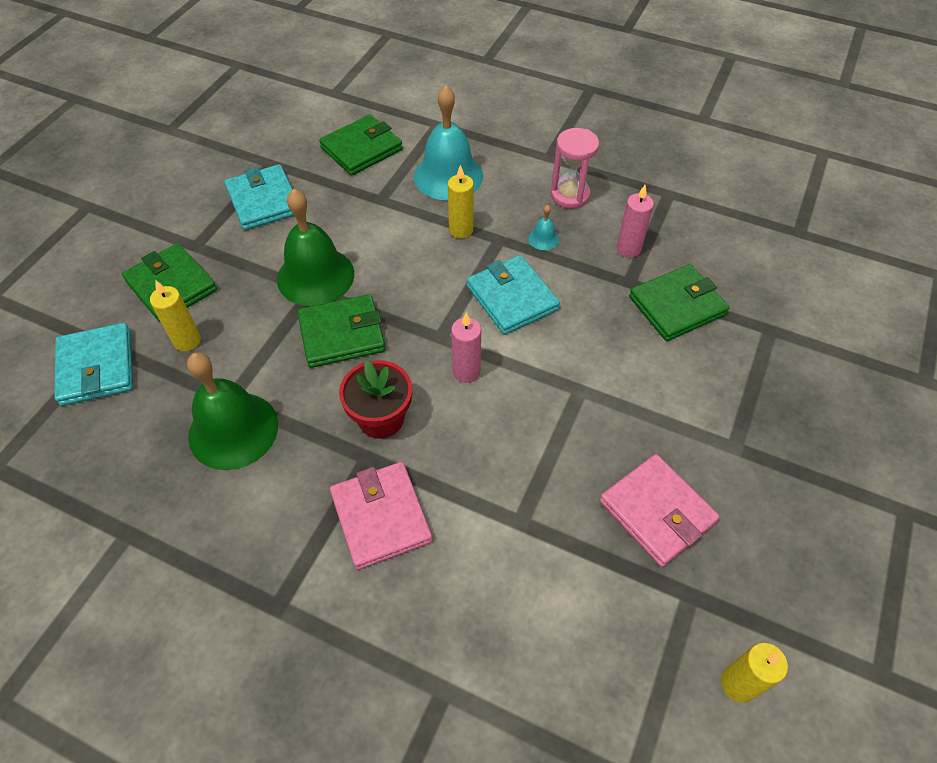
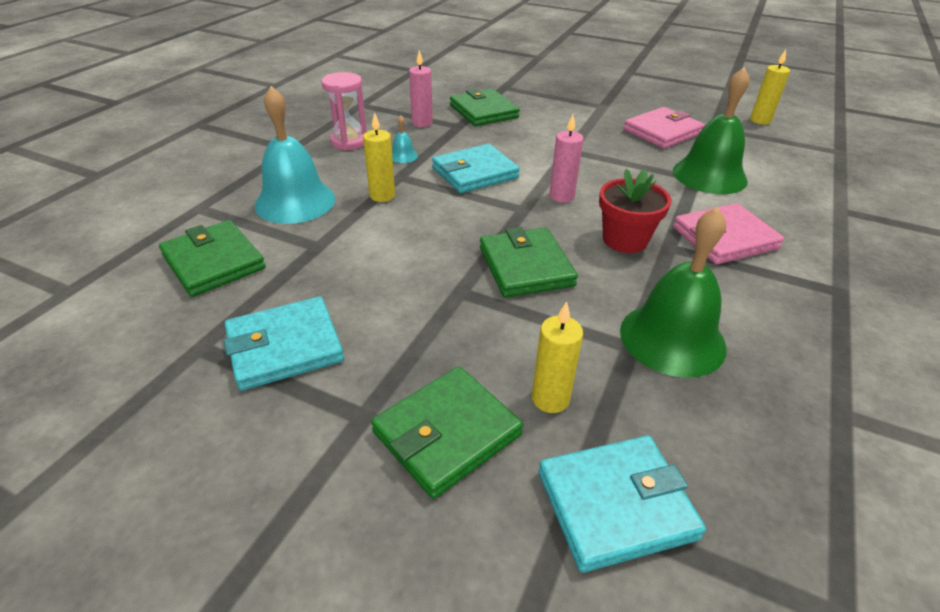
camera: 90 degrees left, 15 degrees down
green bell [277,189,354,306] -> green bell moved to [673,67,749,194]

